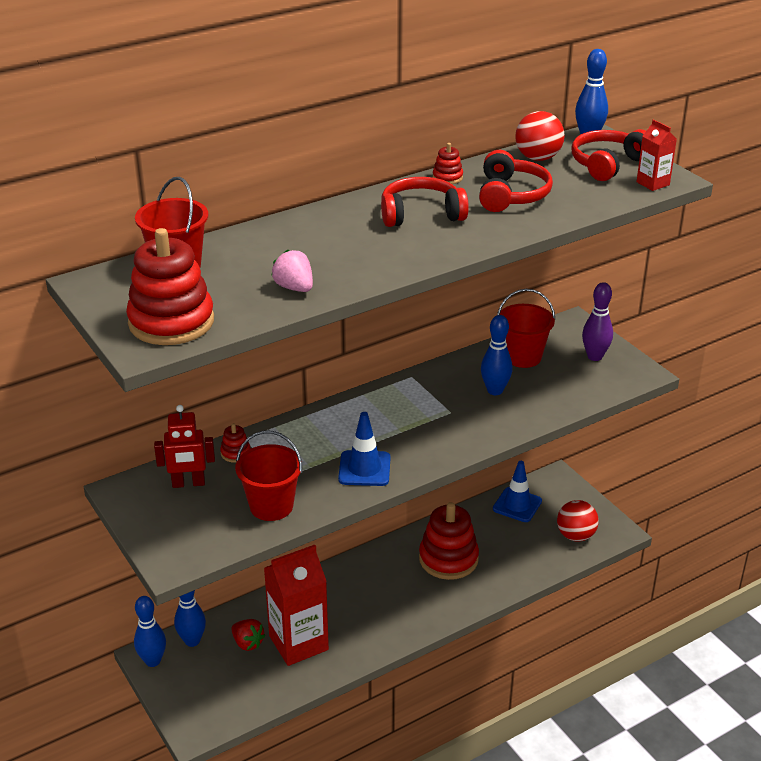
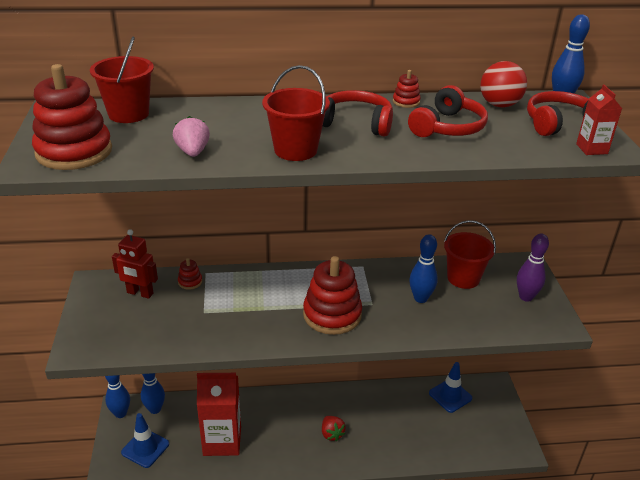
camera: 25 degrees right, 0 degrees up
red strawberry [231,619,266,651] -> red strawberry moved to [322,416,346,441]
red bucket [235,431,302,521] -> red bucket moved to [262,65,330,161]
blue traffic cone [338,412,391,486] -> blue traffic cone moved to [121,413,169,468]
red stacking toy [419,502,479,580] -> red stacking toy moved to [303,256,362,335]
red ball [557,500,599,542] -> none

